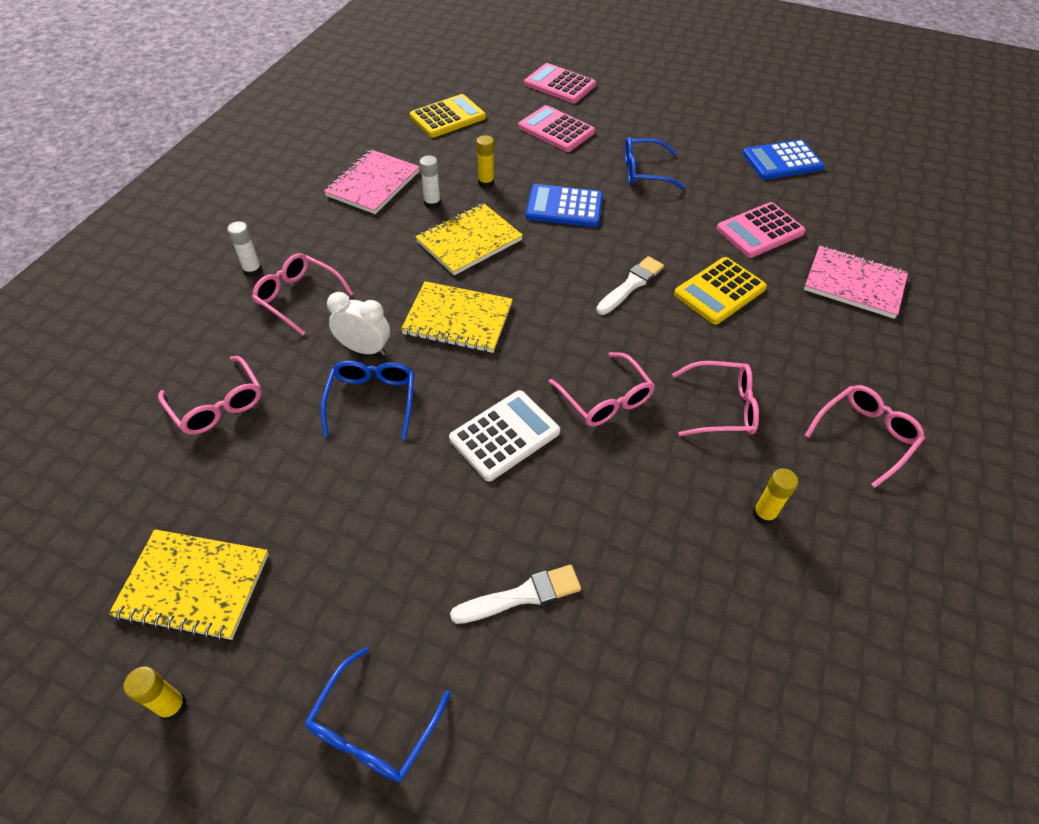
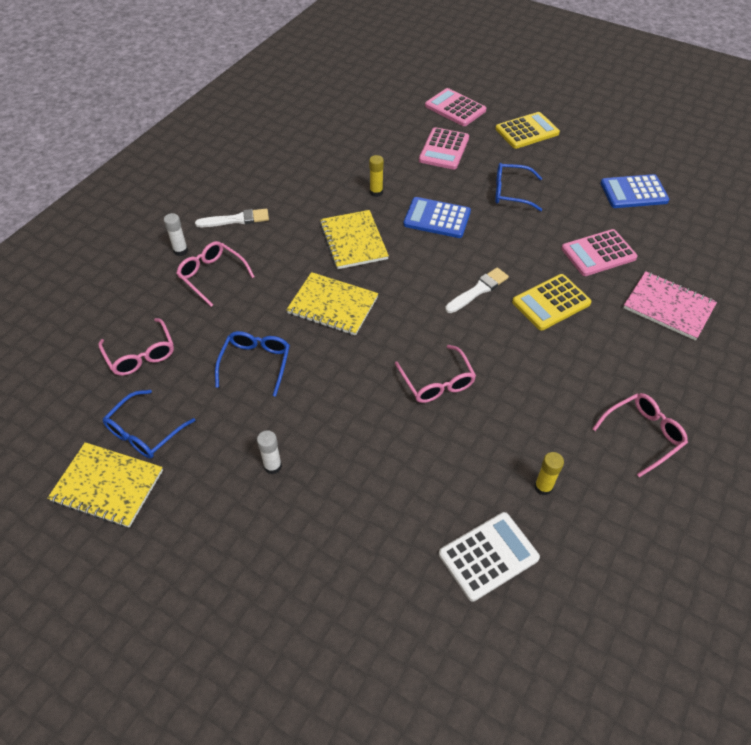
camera: 10 degrees right, 0 degrees up
yellow glue stick [124,666,187,721] -> none
blue glasses [305,647,451,782] -> blue glasses moved to [103,390,196,458]
pink notebook [324,150,420,214] -> none
white clock [327,292,390,355] -> none
yellow calculator [410,94,486,138] -> yellow calculator moved to [495,112,560,149]
yellow notebook [415,203,523,275] -> yellow notebook turned 75 degrees counterclockwise [320,210,389,269]
white glue stick [420,155,441,209] -> white glue stick moved to [257,430,282,474]
white calculator [449,390,560,481] -> white calculator moved to [439,512,540,601]
white brush [450,565,581,624] -> white brush moved to [195,209,269,227]
pink calculator [518,105,595,152] -> pink calculator turned 120 degrees counterclockwise [419,127,469,169]
pink glasses [672,361,759,436] -> none

